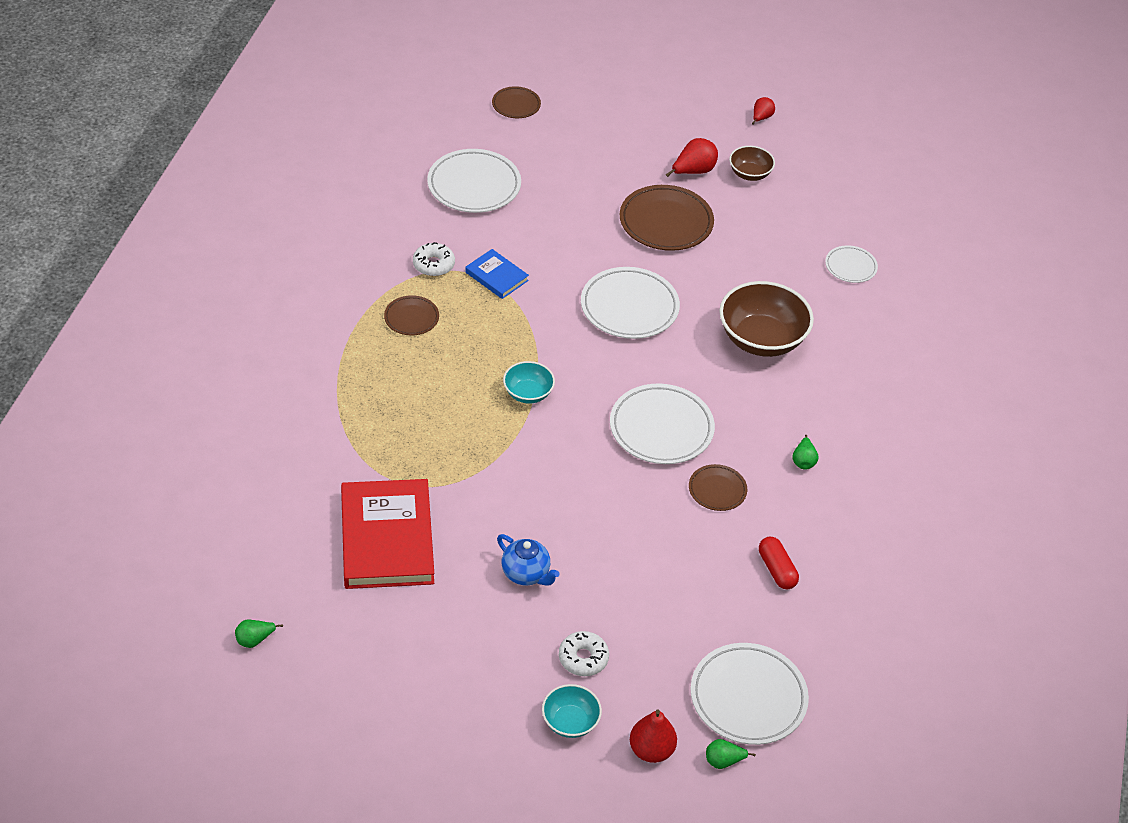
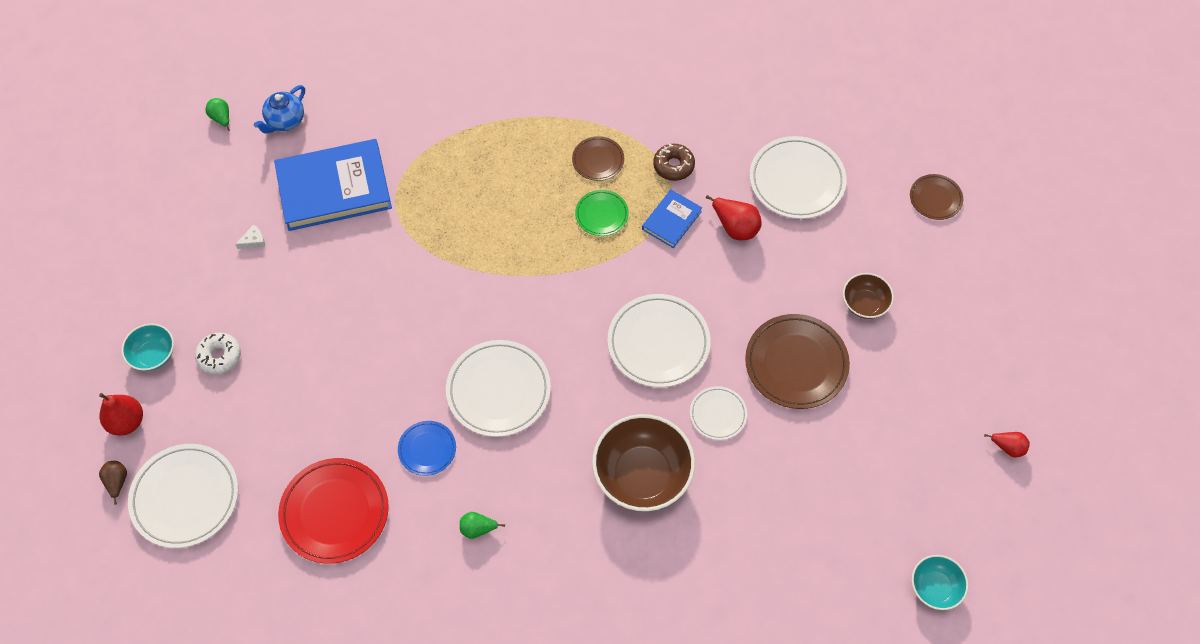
camera: 85 degrees right, 15 degrees up
red book [341,479,434,589] -> blue book [274,139,392,231]
white donut [413,242,455,276] -> brown donut [653,144,695,181]
blue teapot [497,534,560,586] -> blue teapot moved to [254,85,305,134]
turquoise bowl [503,361,555,404] -> turquoise bowl moved to [912,555,968,610]
red pear [666,138,718,177] -> red pear moved to [706,195,762,240]
brown plate [689,464,747,511] -> blue plate [398,421,456,476]
green pear [706,739,756,769] -> brown pear [99,461,127,505]
brown bowl [729,146,775,181] -> brown bowl moved to [843,273,894,319]
red capsule [759,537,799,589] -> red plate [278,458,389,564]
white plate [825,245,878,283] -> white plate moved to [690,386,747,440]
none -> white cheese [235,224,265,249]
none -> green plate [575,190,629,236]

